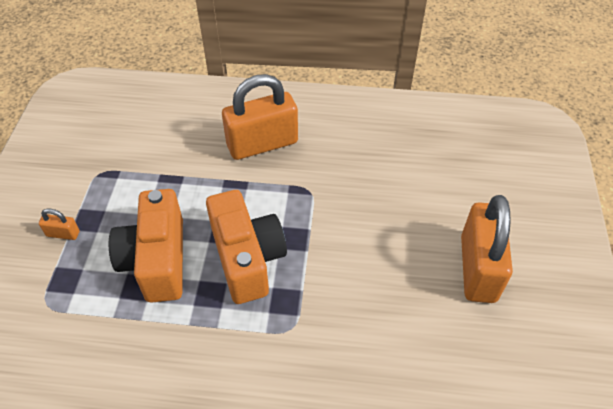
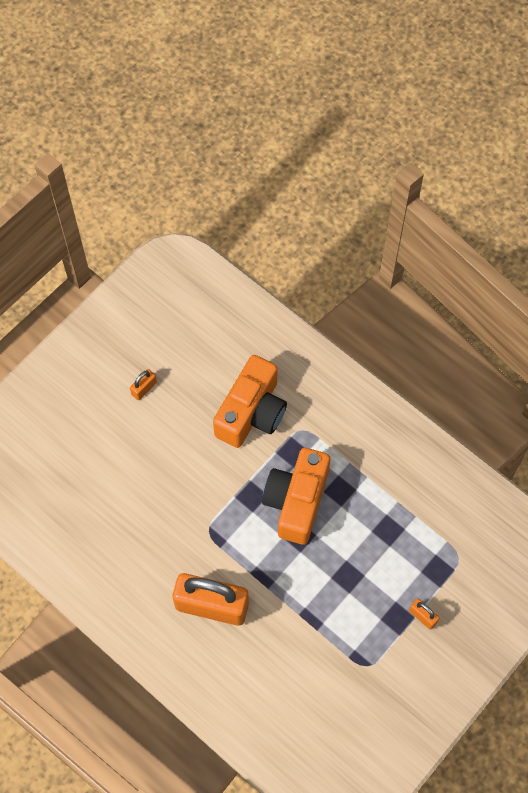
camera: 145 degrees left, 15 degrees up
orange camera [109,189,183,303] -> orange camera moved to [213,355,287,448]
orange padlock [461,195,513,303] -> orange padlock [130,369,157,400], size x0.42

